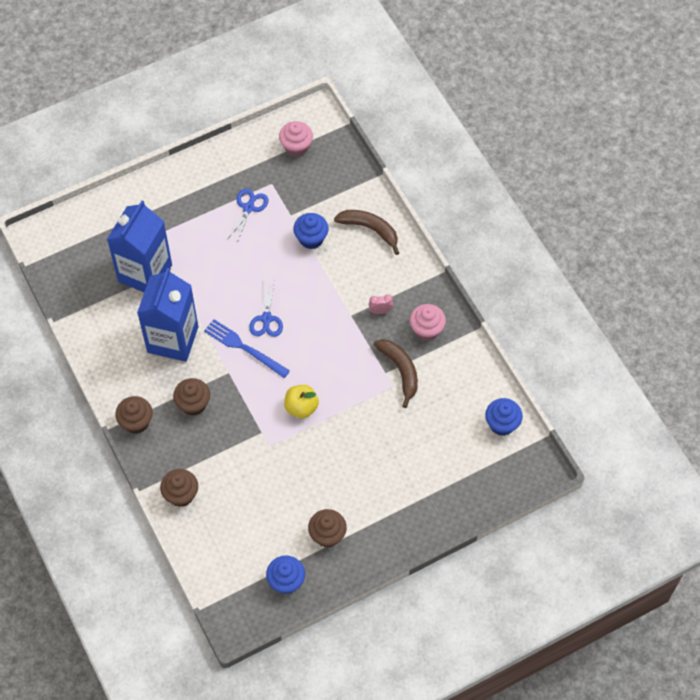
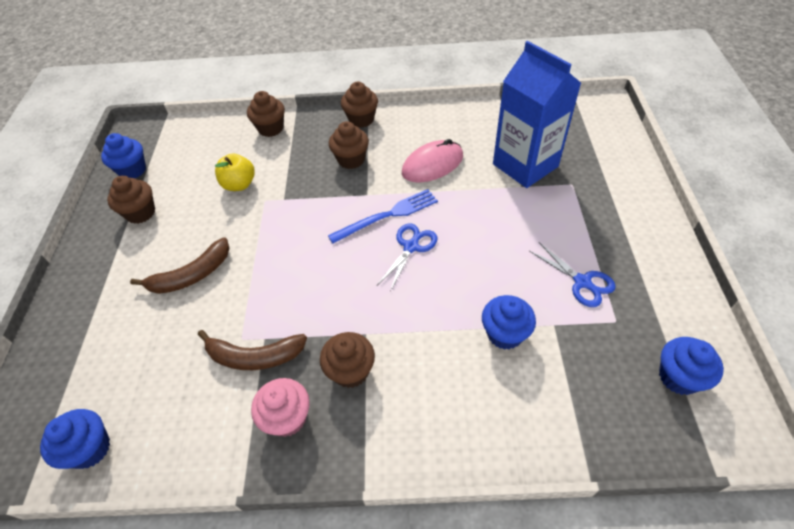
camera: 120 degrees right, 10 degrees down
blue carton [137,268,198,362] -> pink mouse [402,139,463,182]
blue scissors [249,278,283,337] -> blue scissors turned 90 degrees clockwise [377,223,438,292]
pink cupcake [279,121,313,157] -> blue cupcake [659,337,724,395]
yellow apple [284,385,319,418] -> yellow apple moved to [215,154,255,191]
brown banana [334,210,399,255] -> brown banana moved to [130,237,229,294]
pink clock [369,295,393,314] -> brown cupcake [320,332,375,388]

